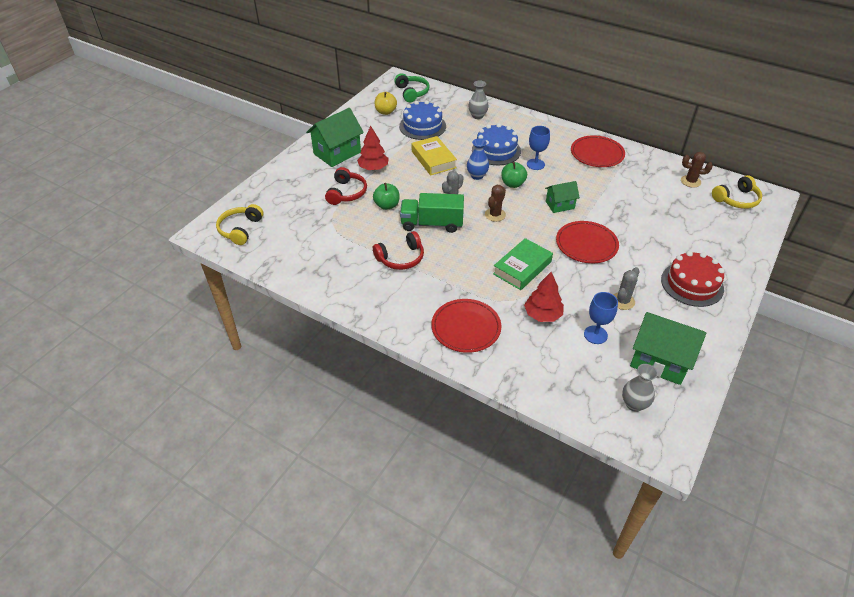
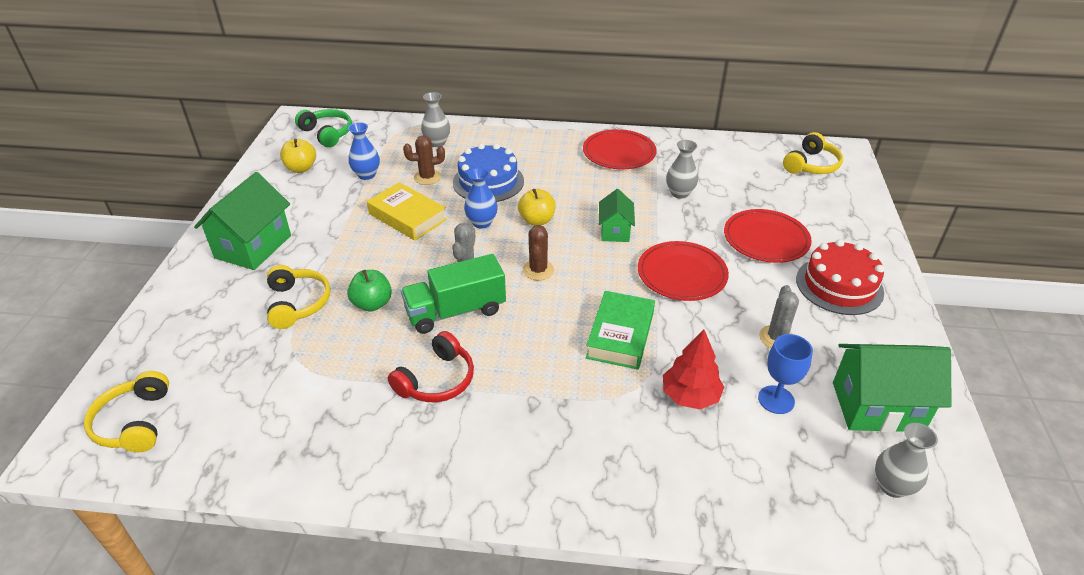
camera: 25 degrees left, 5 degrees down
red headphones [325,167,367,205] -> yellow headphones [267,265,330,329]
red tree [357,126,389,170] -> none
blue cake [399,100,446,140] -> blue vase [348,122,380,180]
red plate [431,299,501,353] -> red plate moved to [724,209,812,263]
green apple [501,162,527,188] -> yellow apple [518,189,556,226]
blue goblet [527,126,550,170] -> none
green house [545,181,580,213] -> green house turned 45 degrees counterclockwise [599,189,635,242]
brown cactus [681,152,713,188] -> brown cactus moved to [403,135,445,185]
none -> grey vase [666,140,698,199]

